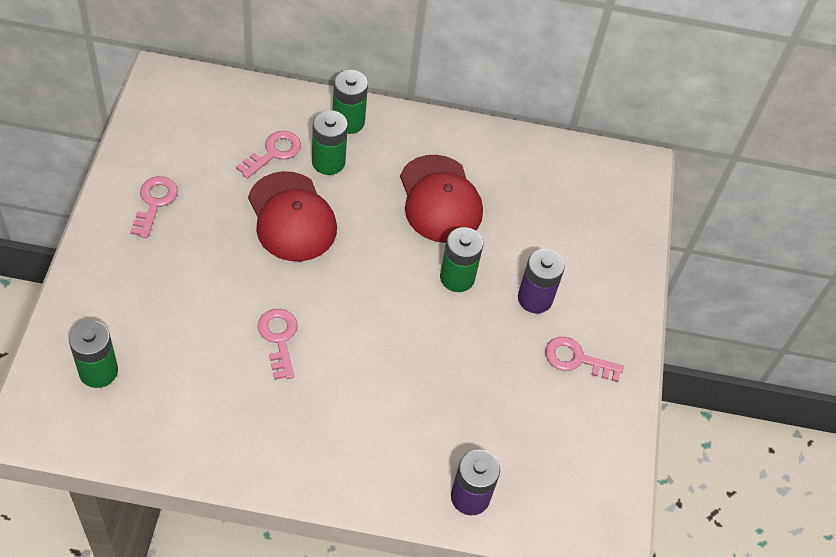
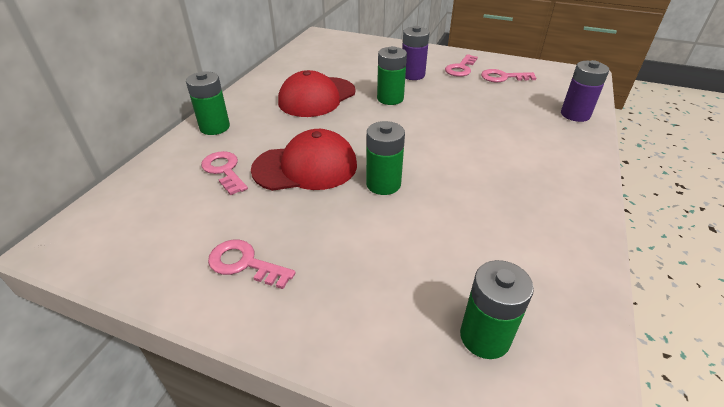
camera: 70 degrees left, 15 degrees down
pink key [258,309,298,380] -> pink key moved to [481,69,536,82]
green battery [312,110,348,175] -> green battery moved to [366,121,405,195]
red cap [400,155,483,243] -> red cap turned 135 degrees clockwise [278,70,356,117]

